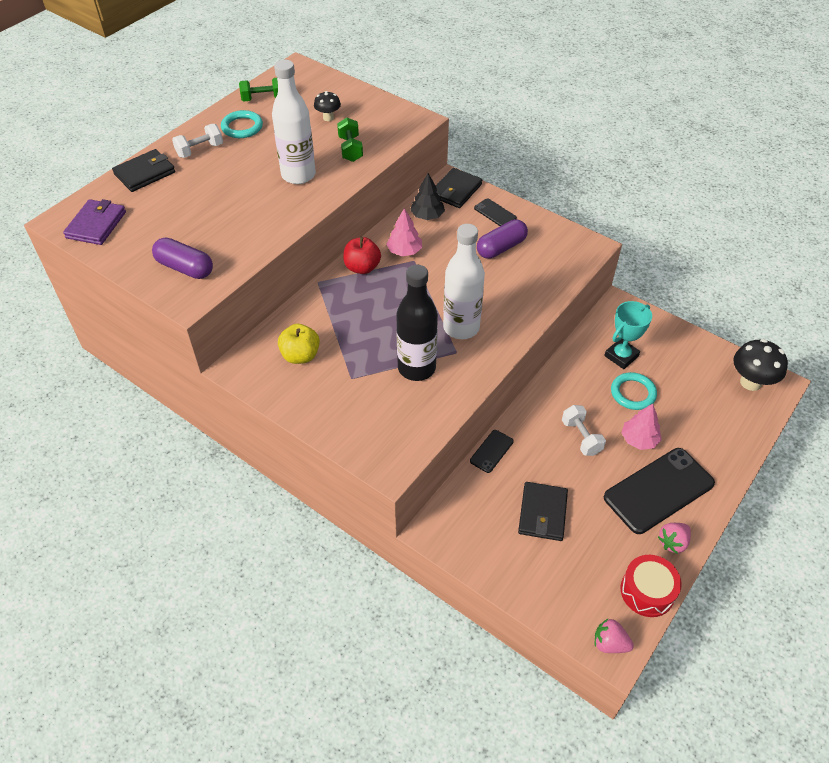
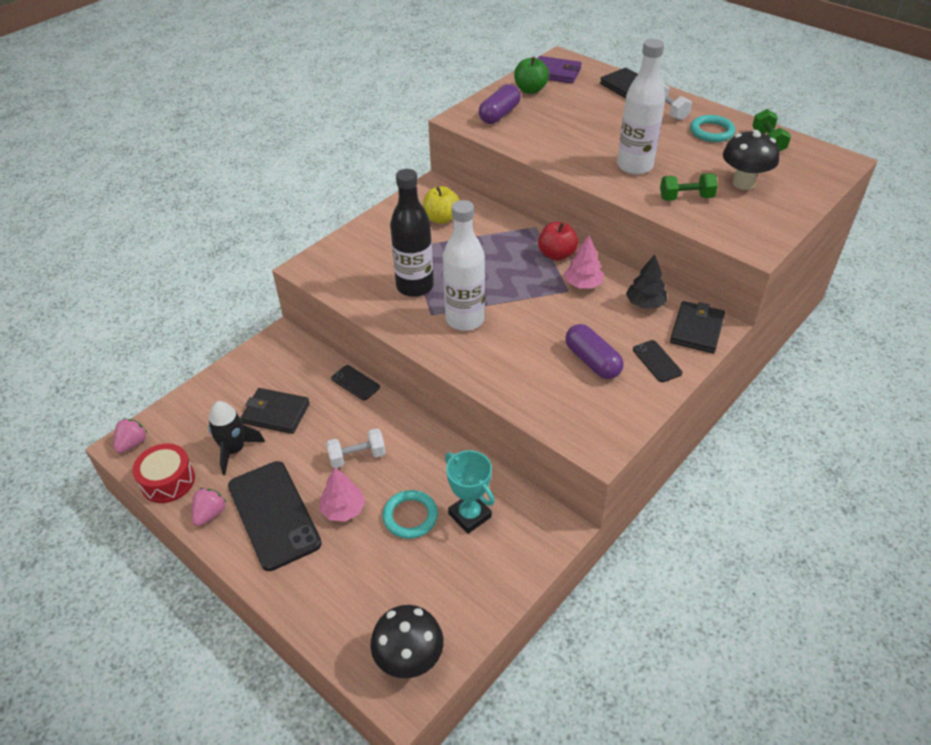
camera: 95 degrees right, 5 degrees down
black mushroom [314,91,341,121] -> black mushroom [723,130,779,190], size x1.73
black wallet [436,168,482,208] -> black wallet turned 75 degrees clockwise [670,301,725,353]
black phone [474,198,517,226] -> black phone turned 75 degrees counterclockwise [633,340,682,382]
pink strawberry [658,523,691,554] -> pink strawberry turned 60 degrees clockwise [192,488,226,526]
none -> black rocket [208,401,265,475]
none -> green apple [514,57,549,94]

